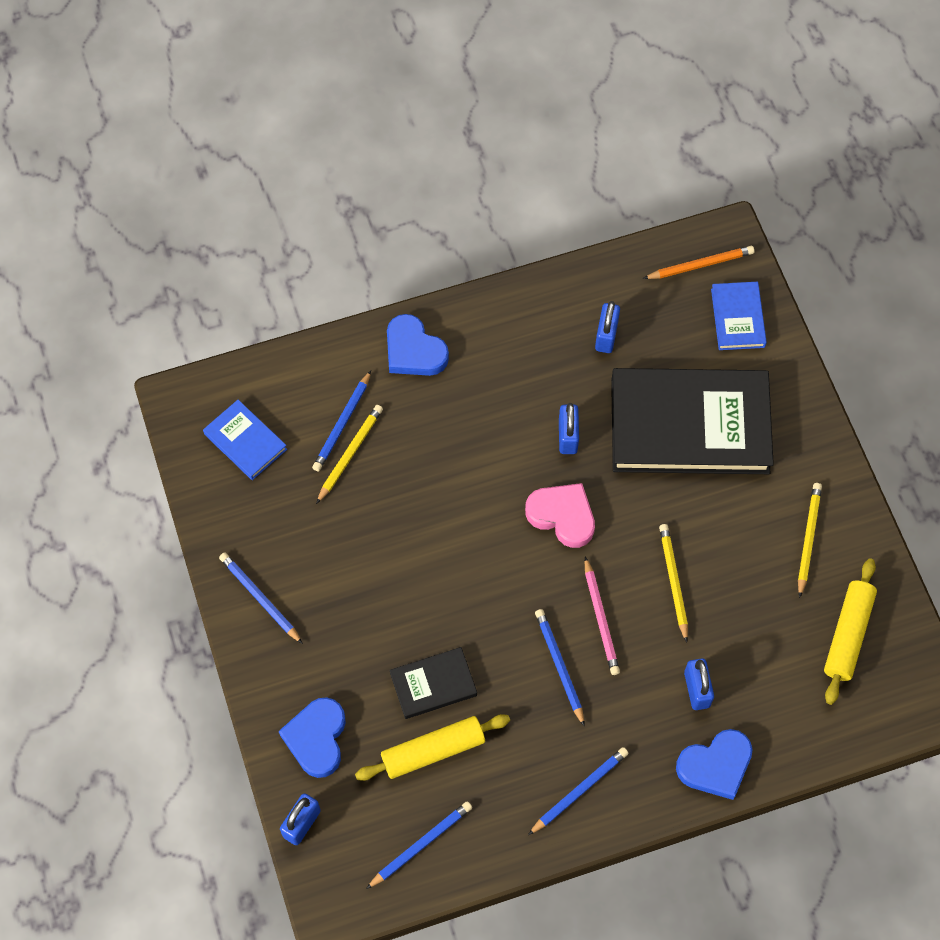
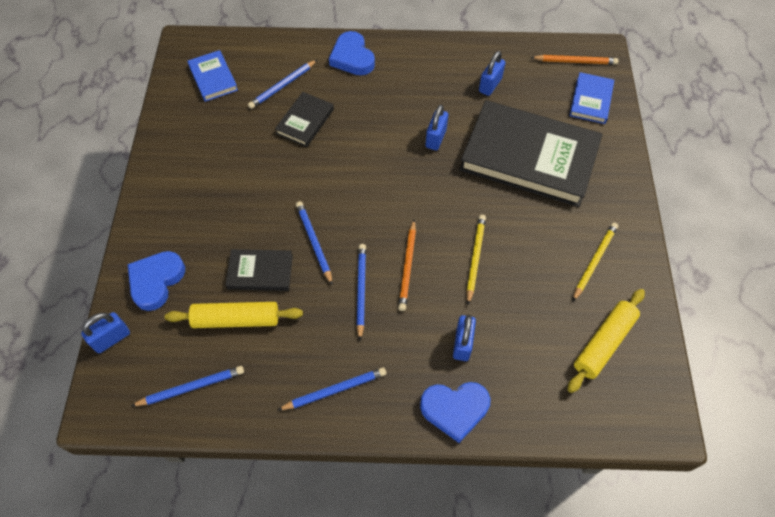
camera: 20 degrees right, 5 degrees down
blue pencil [219,552,303,644] -> blue pencil moved to [296,201,332,285]
yellow pencil [316,405,383,504] -> none
pink heart [525,483,595,548] -> none
pink pencil [584,557,620,675] -> orange pencil [398,220,416,311]
none -> black book [275,92,334,147]

